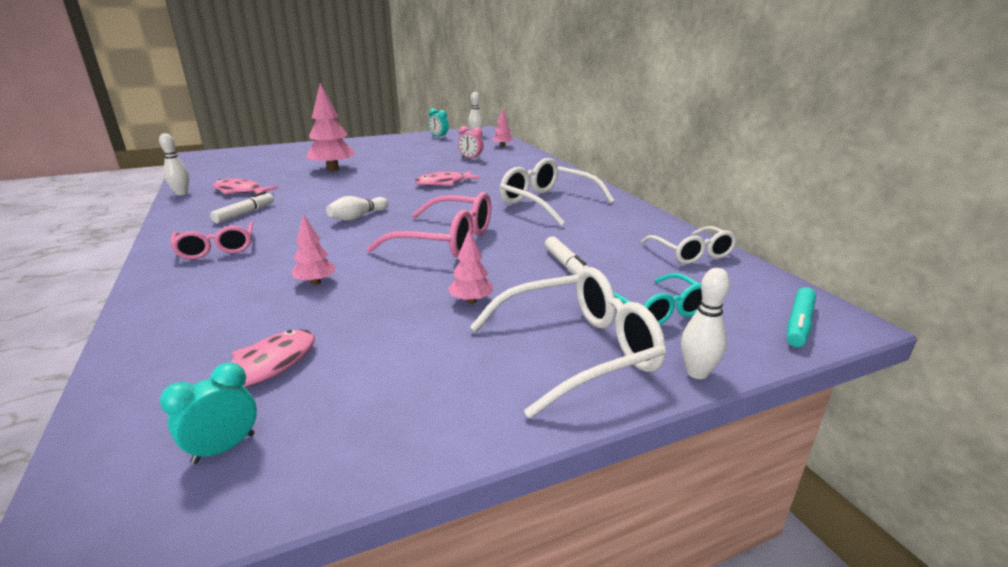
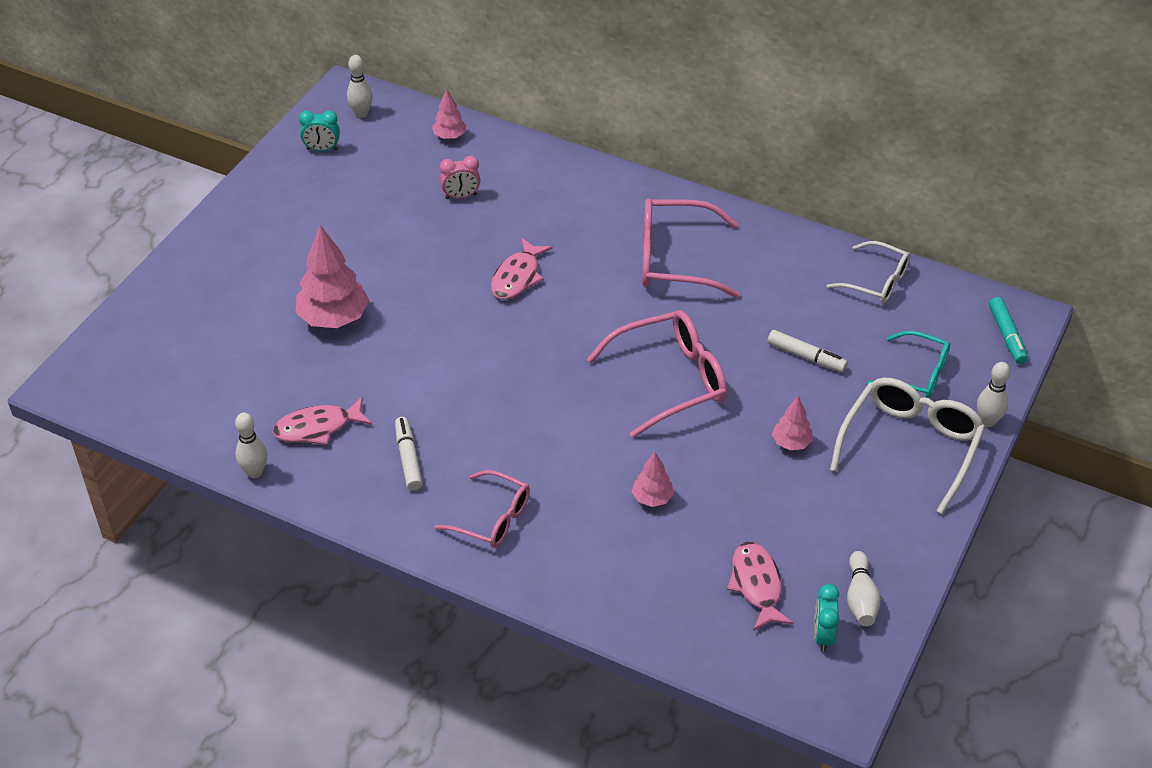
camera: 40 degrees left, 20 degrees up
white bowling pin [326,196,388,221] -> white bowling pin moved to [847,551,881,626]
white glasses [500,158,615,226] -> pink glasses [642,199,740,298]

